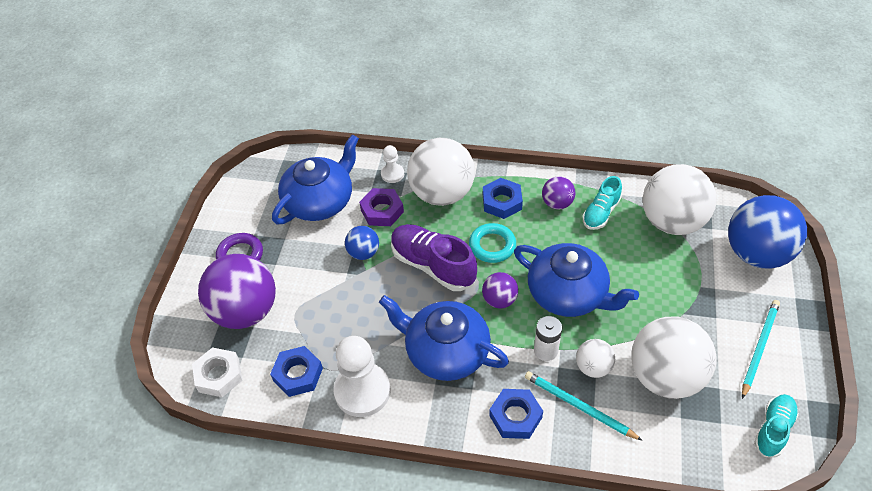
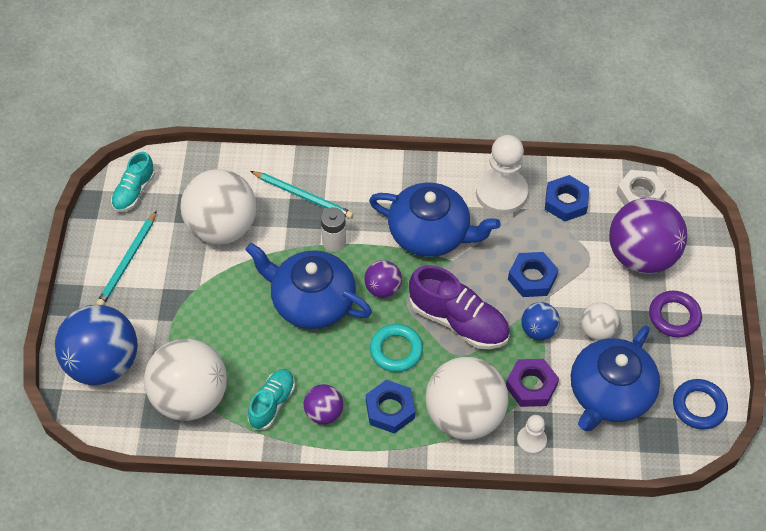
camera: 170 degrees right, 5 degrees up
blue nut [489,389,543,439] -> blue nut moved to [508,252,559,297]
white ball [576,339,615,378] -> white ball moved to [581,302,619,340]
none -> blue ring [673,379,728,430]

